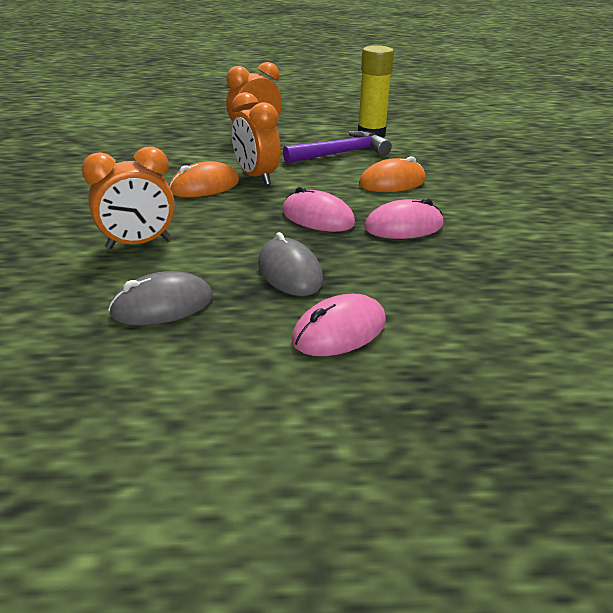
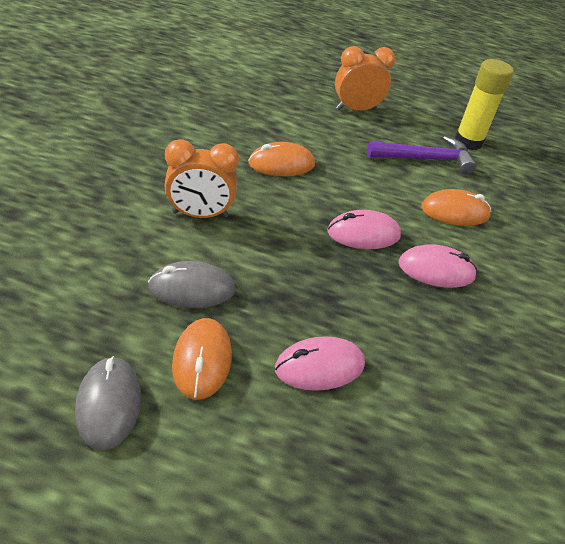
camera: 15 degrees right, 10 degrees up
orange clock [232,92,281,185] -> none
grey mouse [258,232,323,296] -> grey mouse moved to [75,356,141,451]
pink mouse [282,187,355,232] -> pink mouse turned 60 degrees counterclockwise [327,210,401,249]
none -> orange mouse [172,318,232,400]

